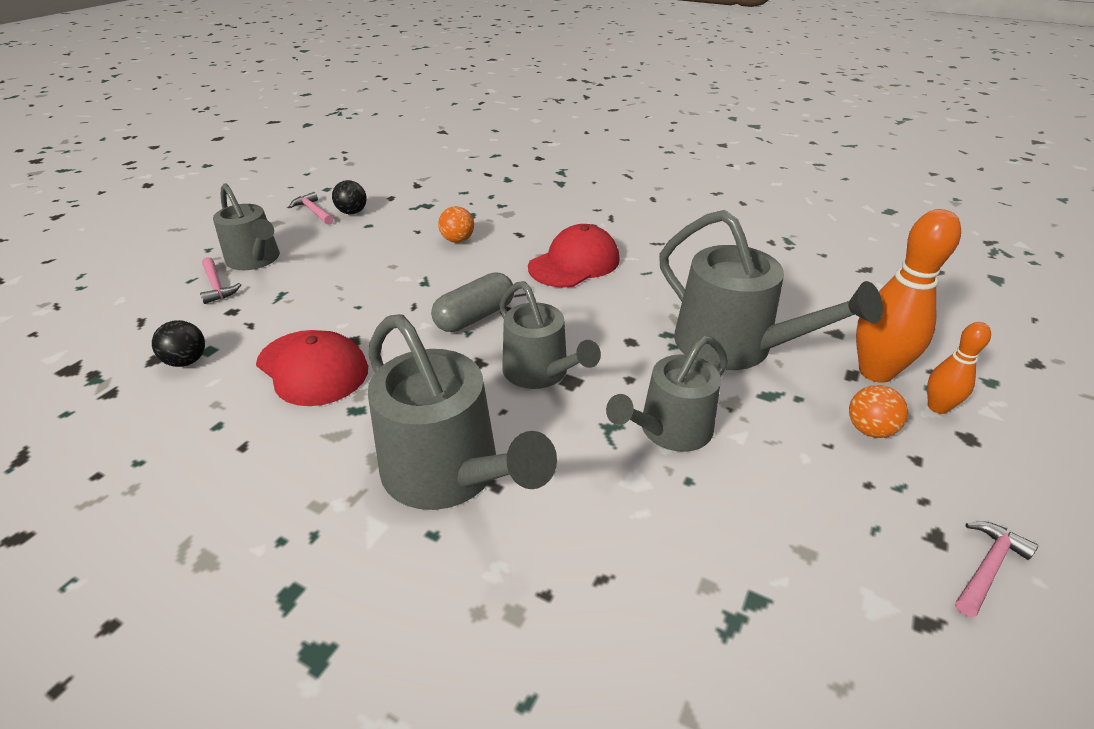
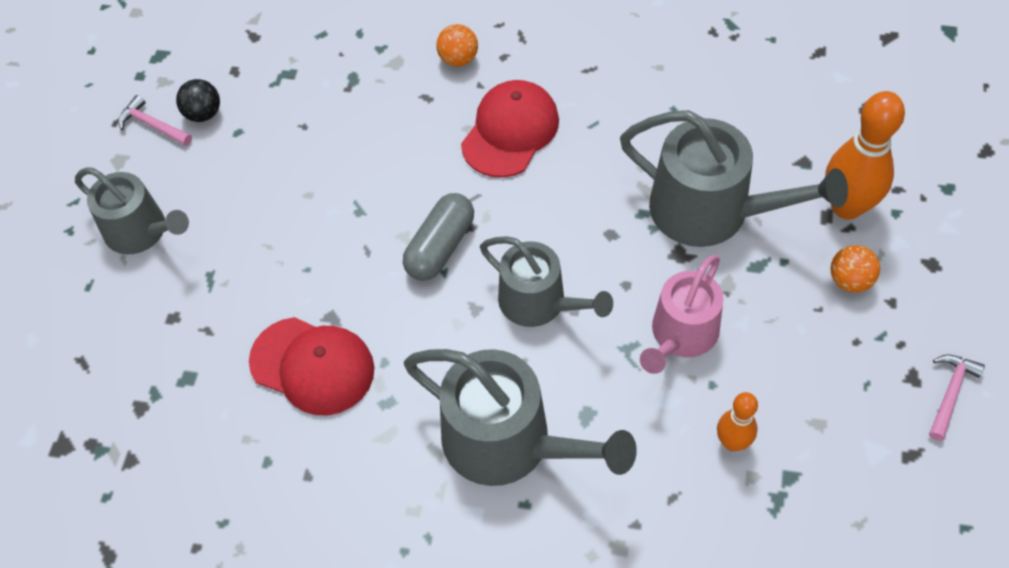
camera: 15 degrees left, 20 degrees up
black ball [152,320,205,367] -> none
pink hammer [200,257,241,304] -> none
orange ball [438,206,474,243] -> orange ball moved to [437,24,478,67]
grey watering can [606,336,728,452] -> pink watering can [640,255,723,374]
orange bowling pin [927,322,991,414] -> orange bowling pin moved to [717,392,758,451]

